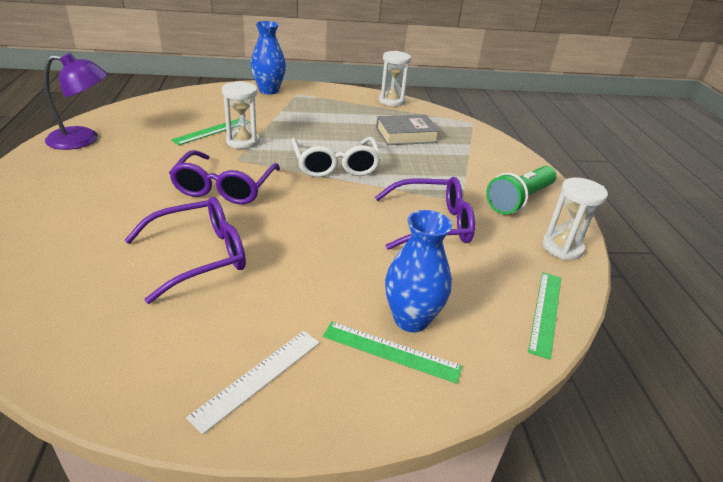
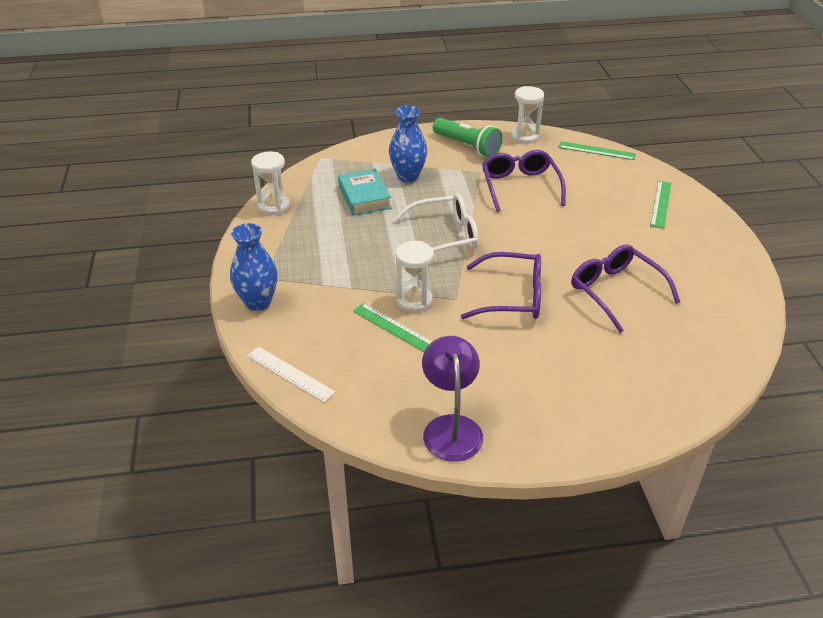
camera: 90 degrees left, 5 degrees up
white ruler [186,331,320,435] -> white ruler moved to [247,347,335,402]
grey book [376,114,440,145] -> turquoise book [338,169,391,216]
blue vase [385,210,452,332] -> blue vase moved to [389,106,428,182]

